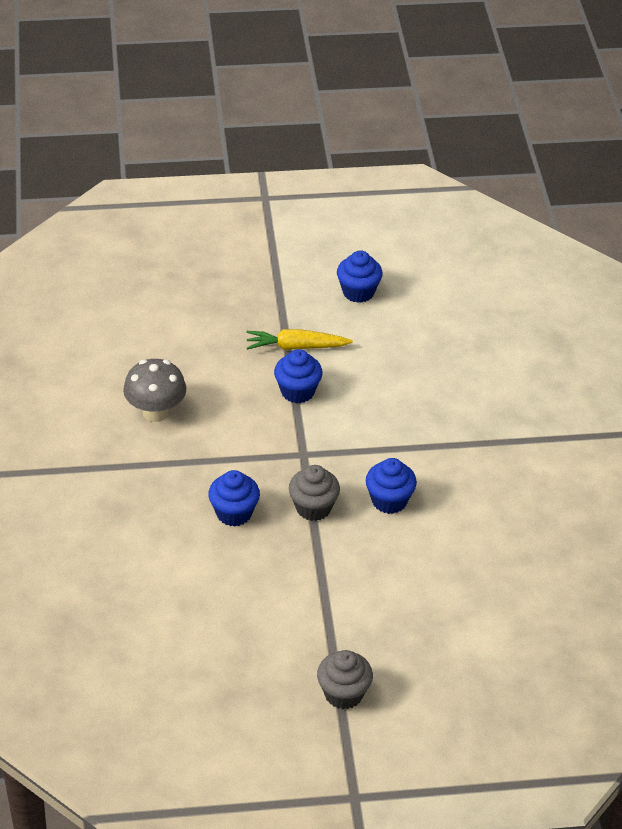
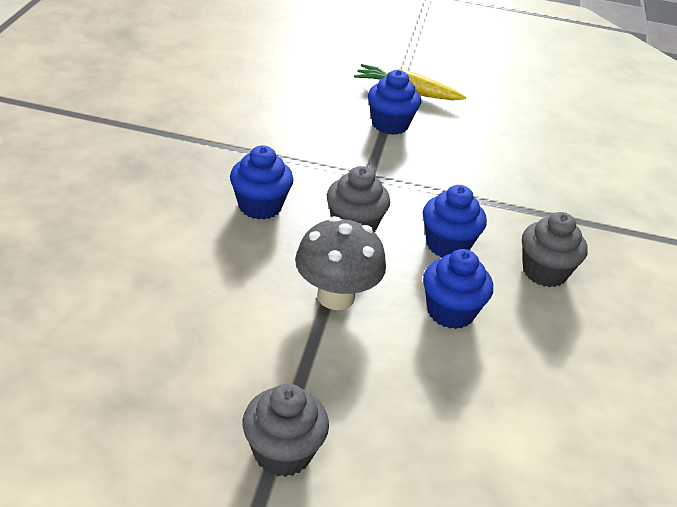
camera: 15 degrees right, 5 degrees down
grey mushroom [123,359,186,422] -> grey mushroom moved to [295,216,386,310]
blue cupcake [337,250,383,303] -> blue cupcake moved to [423,249,493,329]
none -> grey cupcake [522,212,588,287]

